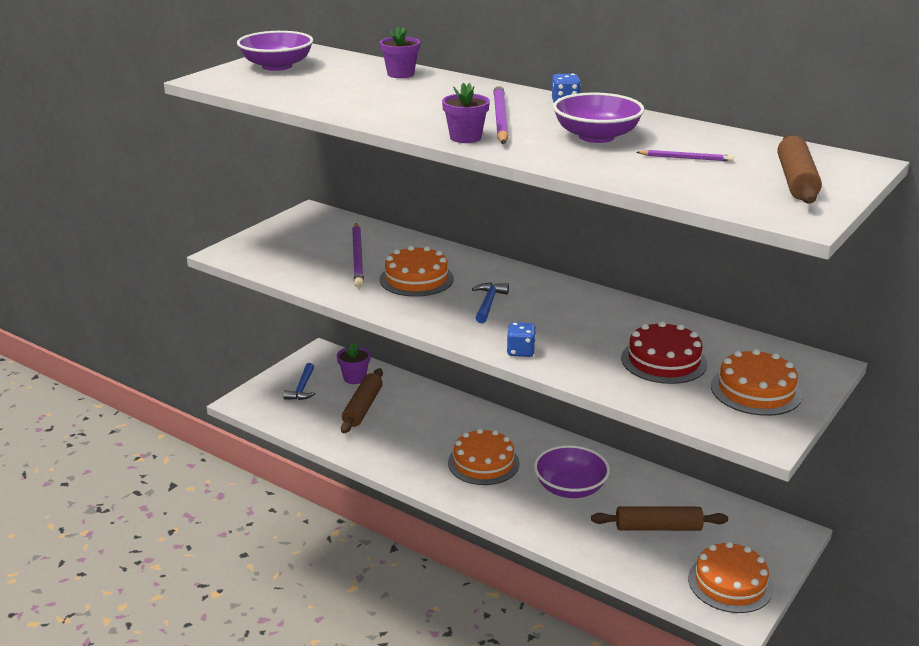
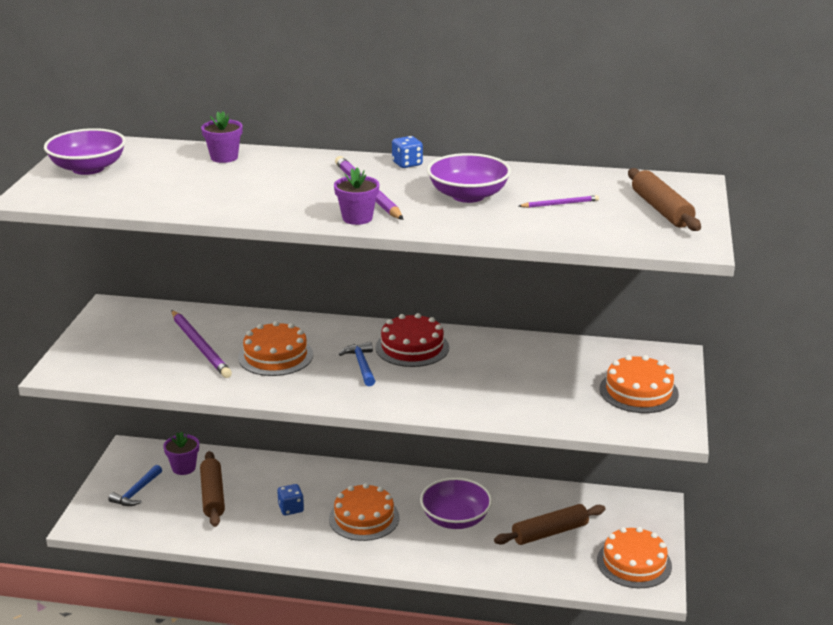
camera: 25 degrees left, 0 degrees up
blue hammer [283,363,316,400] -> blue hammer turned 45 degrees clockwise [108,465,162,506]
blue dice [507,322,536,357] -> blue dice moved to [277,484,304,515]
red cake [621,321,708,384] -> red cake moved to [375,313,449,367]

